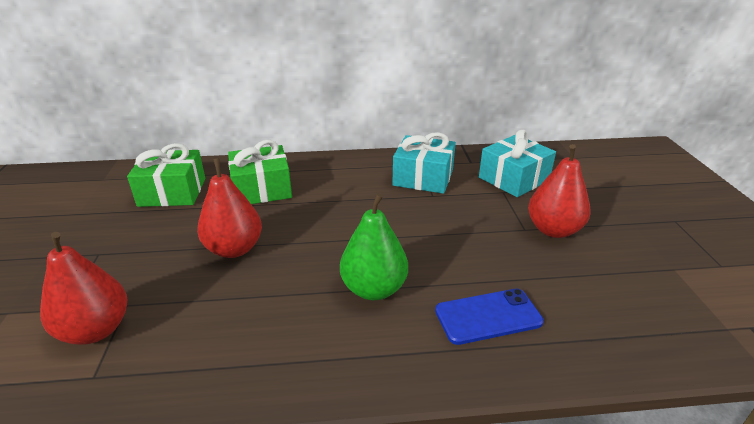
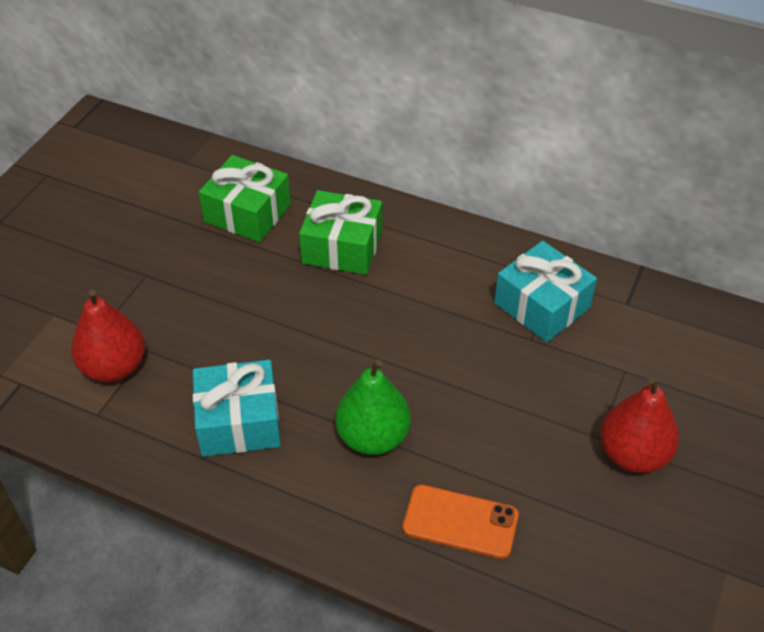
camera: 30 degrees right, 15 degrees up
red pear [197,158,262,258] -> none
blue phone [435,289,544,345] -> orange phone [403,484,519,559]
turquoise gift [479,130,556,197] -> turquoise gift moved to [193,360,281,457]

